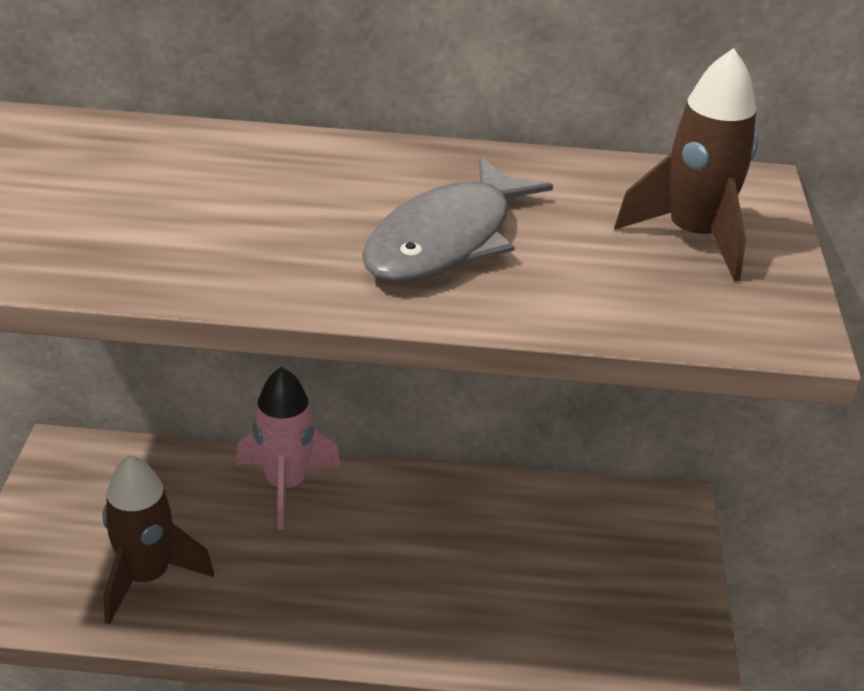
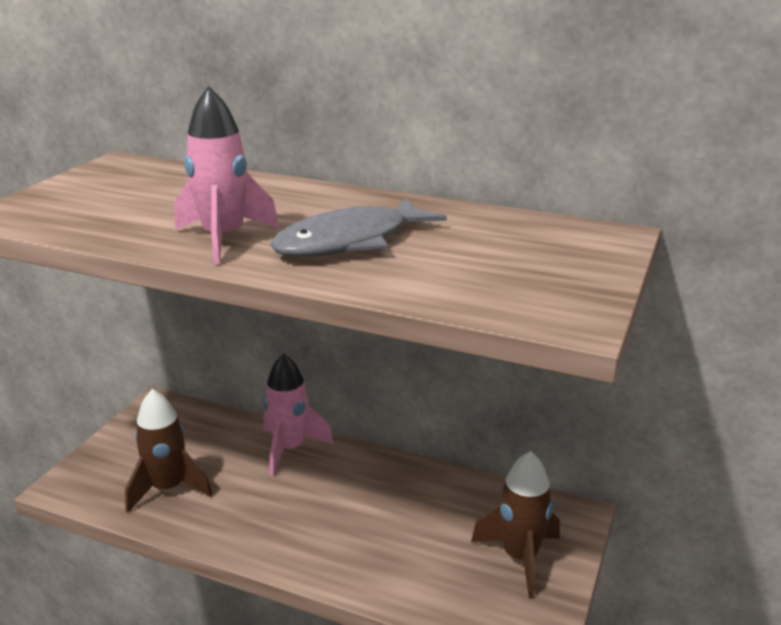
camera: 20 degrees right, 10 degrees down
brown rocket [614,48,758,282] -> brown rocket moved to [471,451,560,598]
none -> pink rocket [175,86,279,265]

